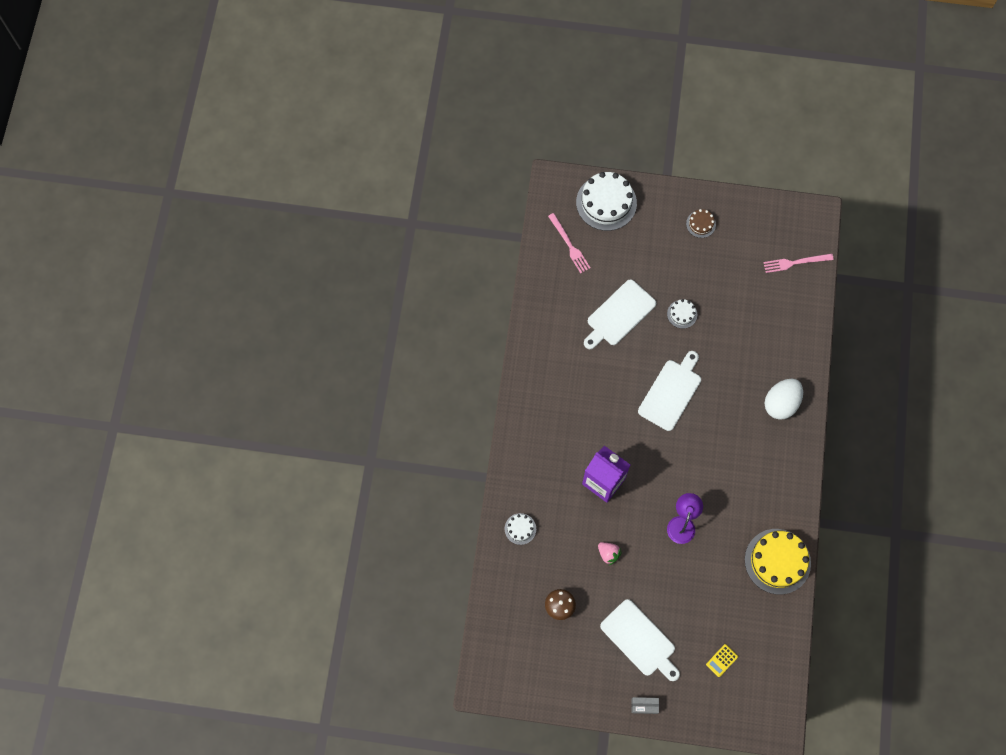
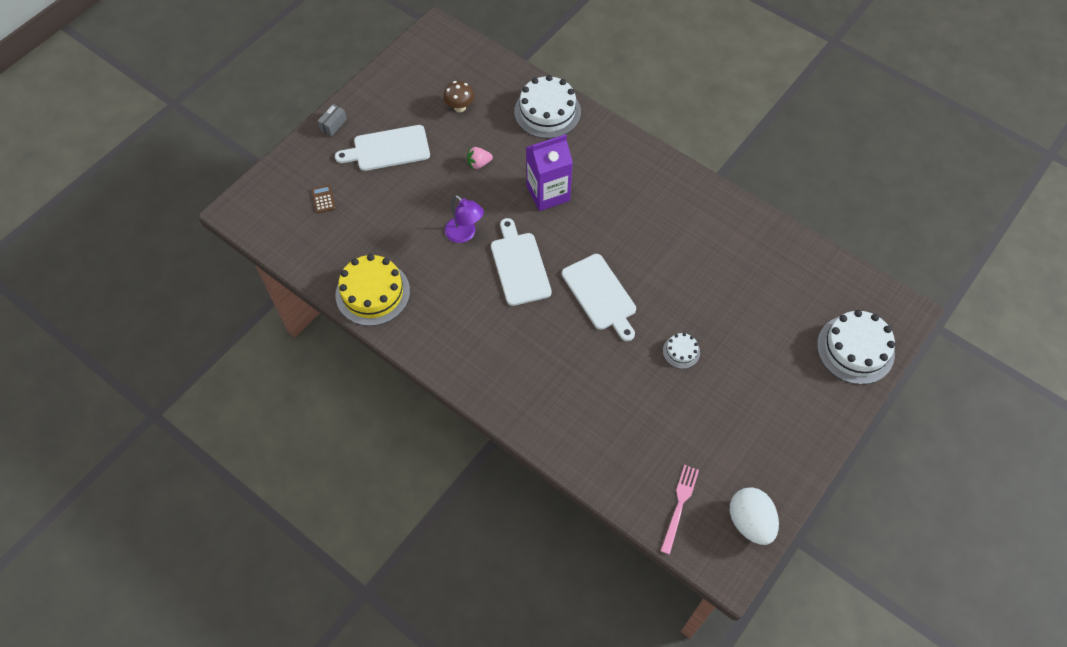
camera: 120 degrees right, 10 degrees down
white cake [505,513,536,545] -> white cake [514,75,581,139], size x2.06
pink fork [548,213,590,273] -> none
white cutting board [584,279,656,349] -> white cutting board moved to [491,218,552,306]
brown cake [686,209,716,238] -> none
yellow calculator [706,644,738,677] -> brown calculator [311,185,335,213]
white egg [764,379,803,420] -> white egg moved to [730,487,779,545]

